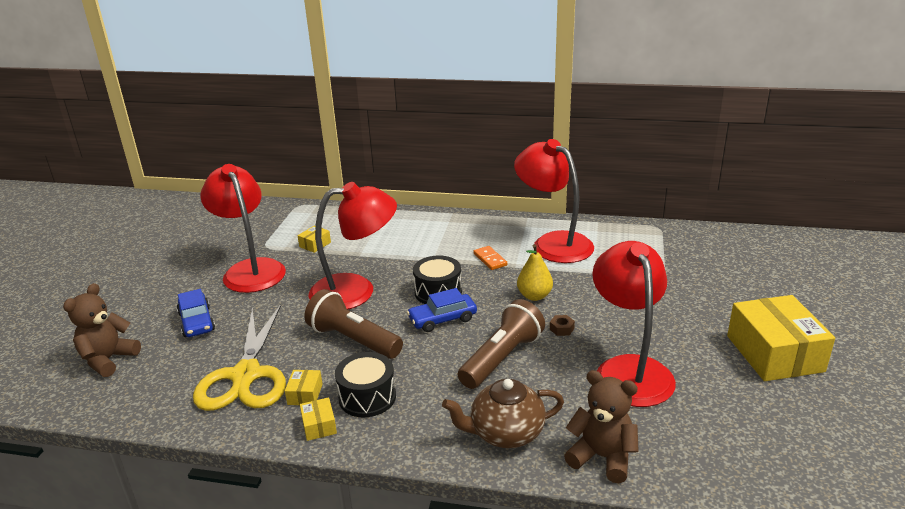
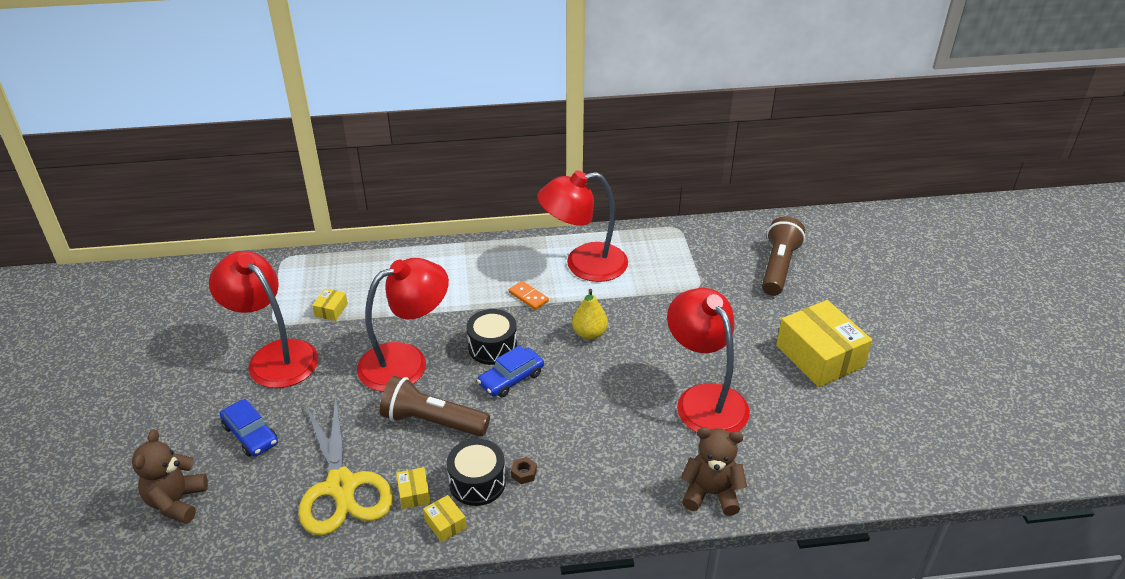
camera: 20 degrees left, 10 degrees up
brown teapot [442,379,564,448] -> none
brown flashlight [458,299,545,389] -> brown flashlight moved to [762,216,805,296]
red lamp [514,139,594,263] -> red lamp turned 45 degrees counterclockwise [537,170,628,282]
brown nut [550,315,575,336] -> brown nut moved to [511,457,537,484]

